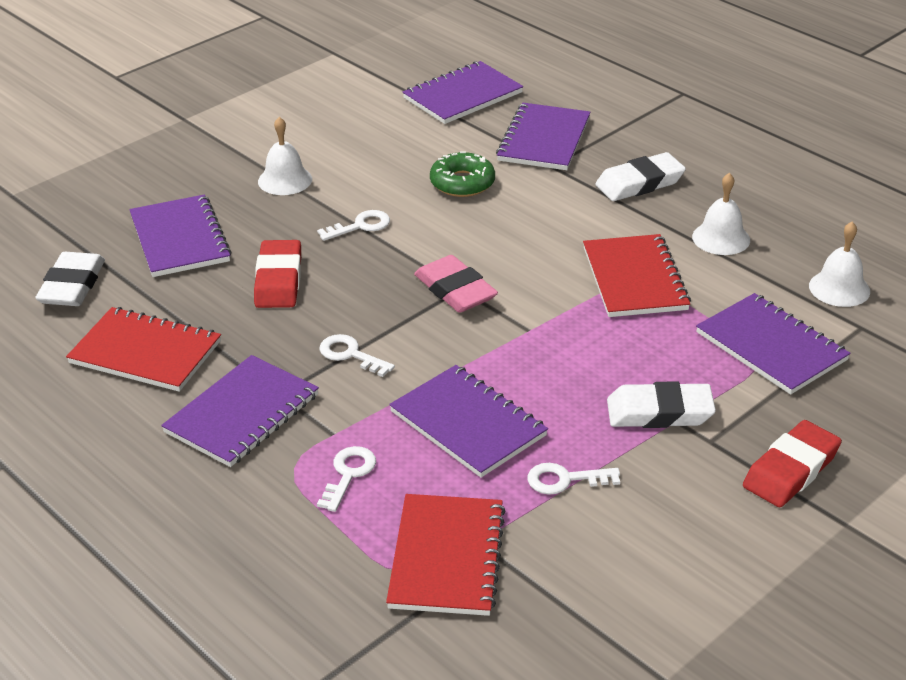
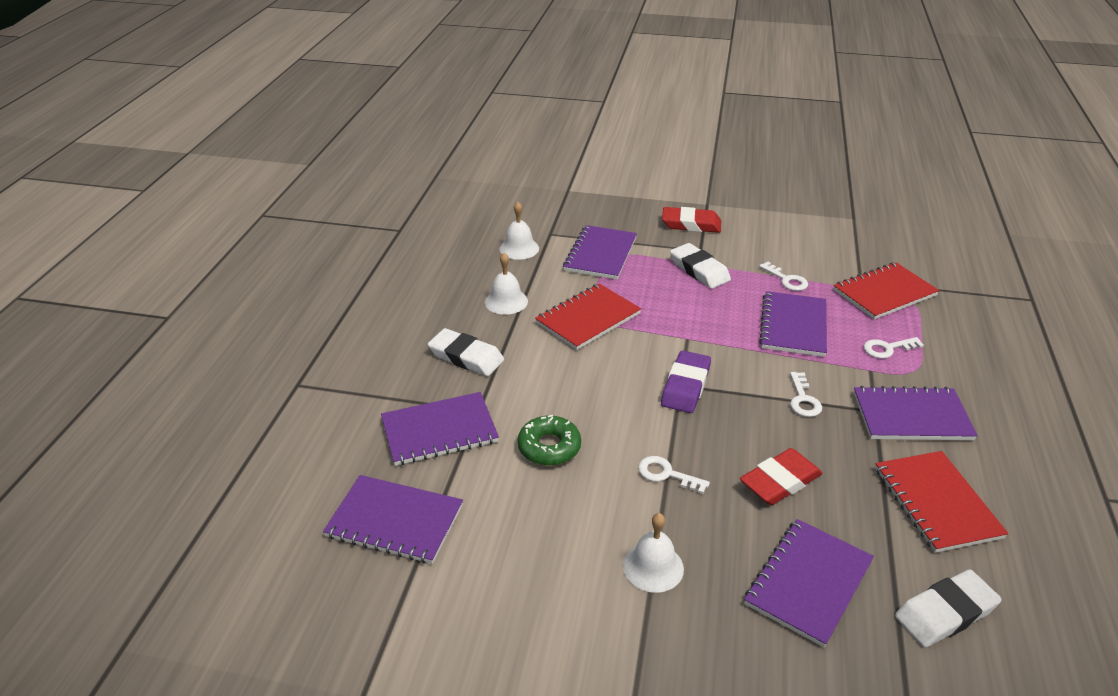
camera: 125 degrees left, 0 degrees up
pink eraser [414,255,498,313] -> purple eraser [661,350,711,413]

